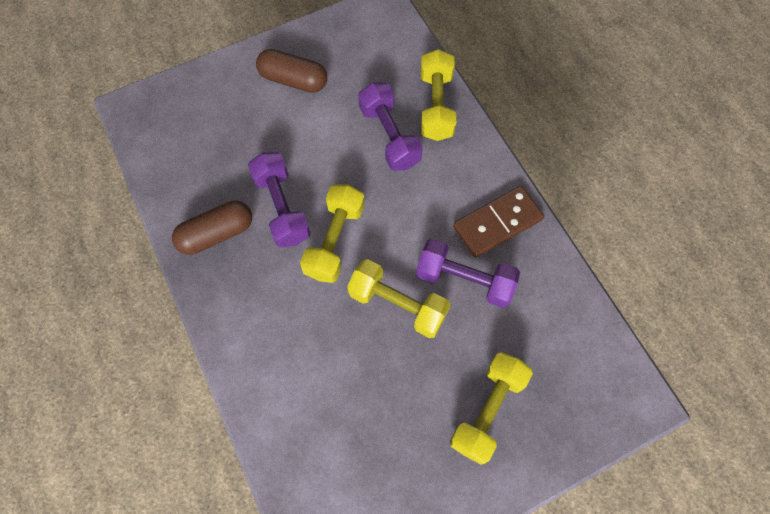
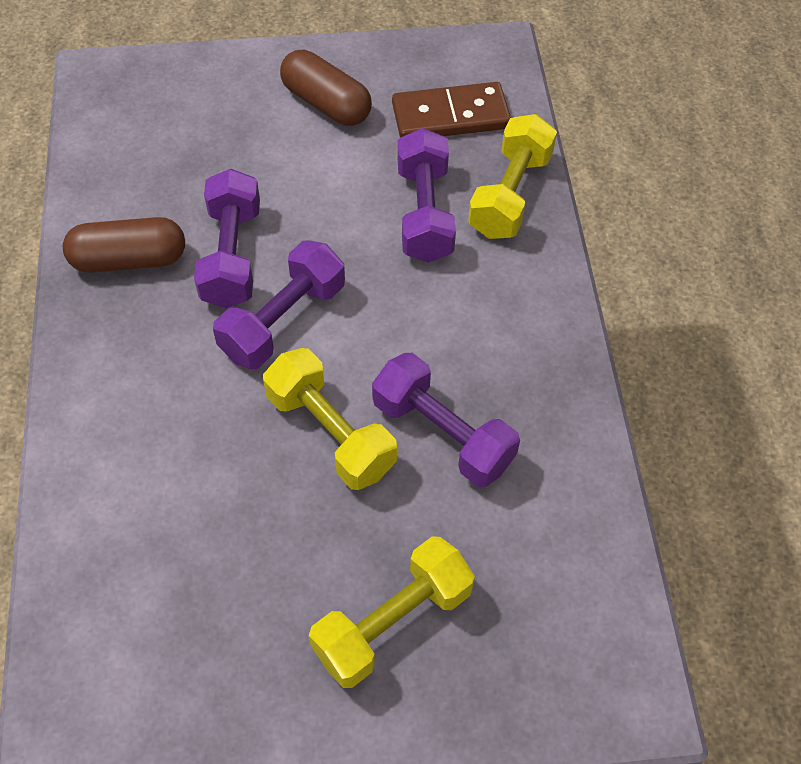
camera: 20 degrees right, 10 degrees down
yellow dumbbell [300,184,365,283] -> purple dumbbell [213,240,345,369]
brown domino [453,186,544,258] -> brown domino moved to [392,82,511,138]

